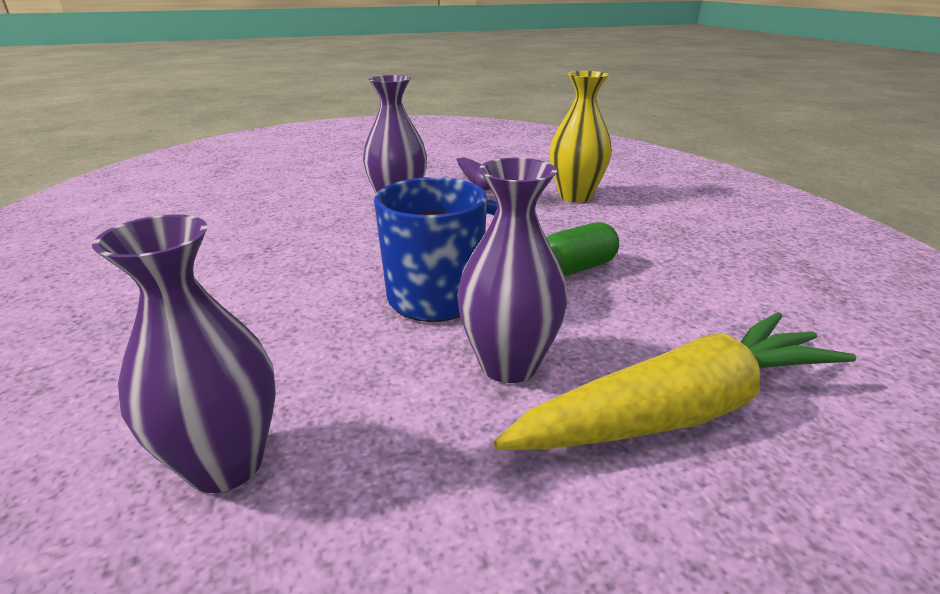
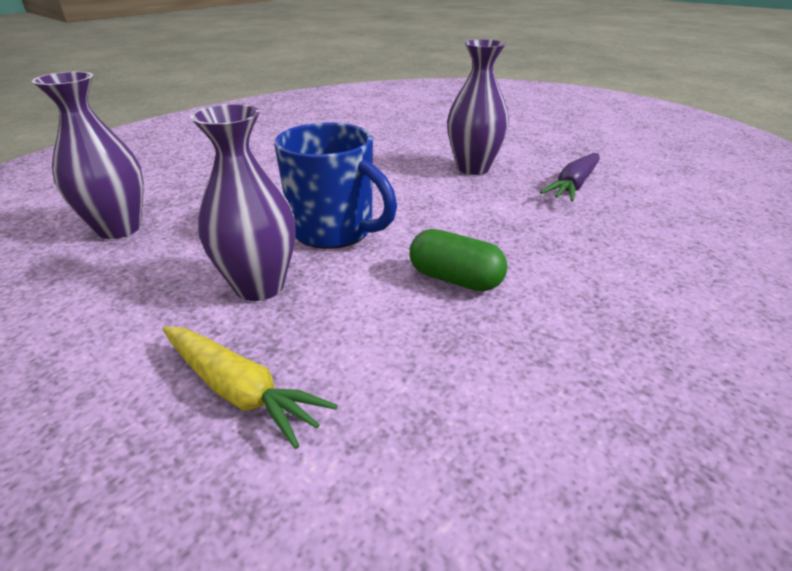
camera: 60 degrees right, 5 degrees up
yellow carrot [494,312,856,450] -> yellow carrot [162,326,338,449], size x0.59
yellow vase [550,71,612,202] -> none

